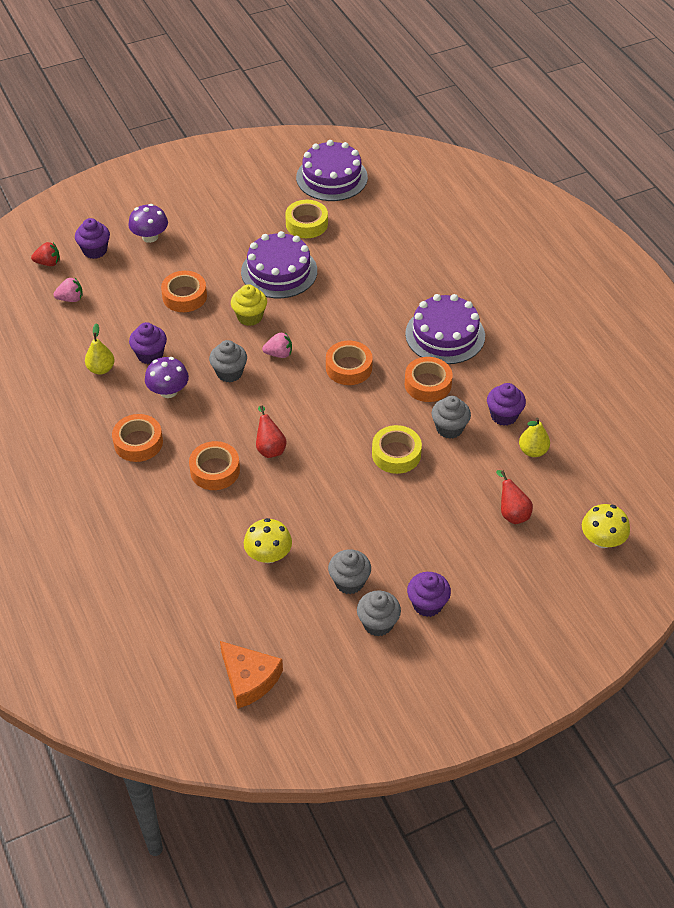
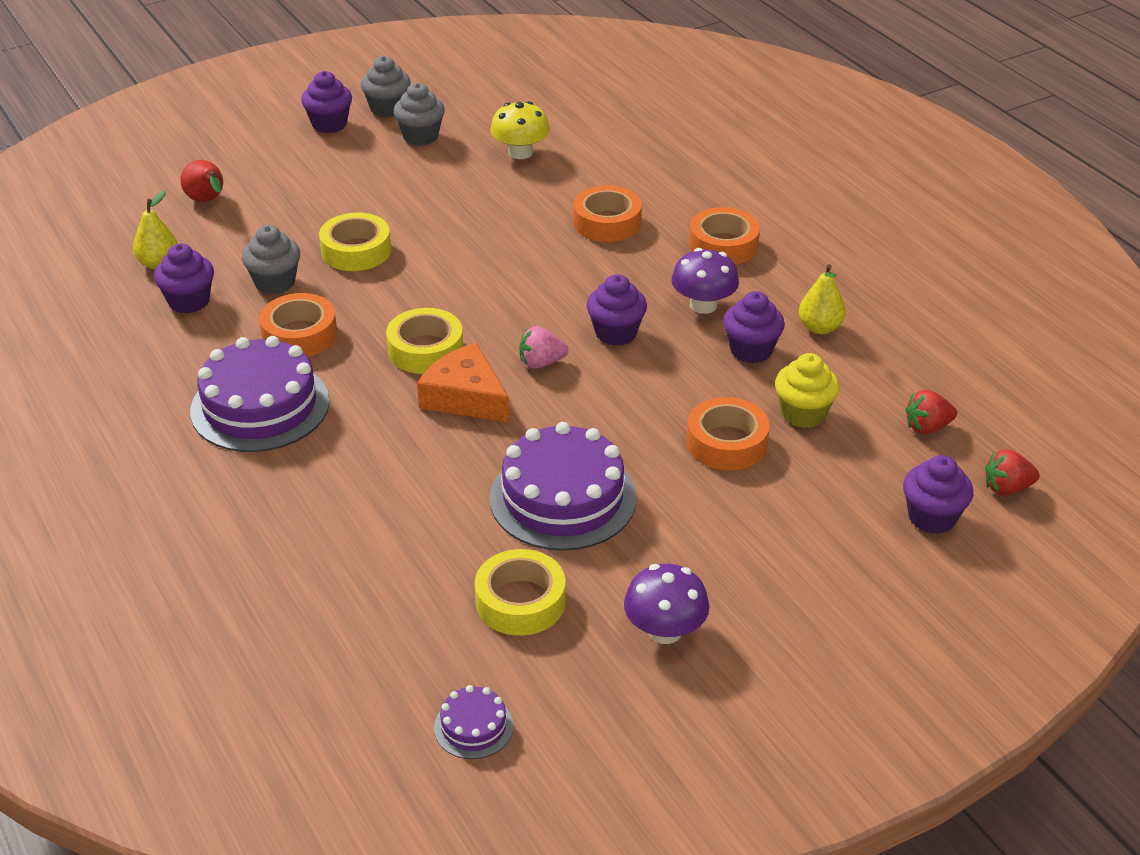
camera: 175 degrees right, 10 degrees down
pink strawberry [53,277,83,302] -> red strawberry [905,390,957,434]
purple mushroom [128,204,168,243] -> purple mushroom moved to [624,564,709,644]
grey cupcake [209,340,247,383] -> purple cupcake [586,274,647,346]
orange cheese [220,641,283,709] -> orange cheese moved to [417,343,509,422]
yellow cupcake [231,284,267,326] -> yellow cupcake moved to [775,353,840,428]
red pear [256,406,287,458] -> none
purple cake [296,140,368,201] -> purple cake [434,685,514,759], size x0.47
orange tape [326,341,373,385] -> yellow tape [386,308,463,374]
yellow mushroom [582,504,630,548] -> none

